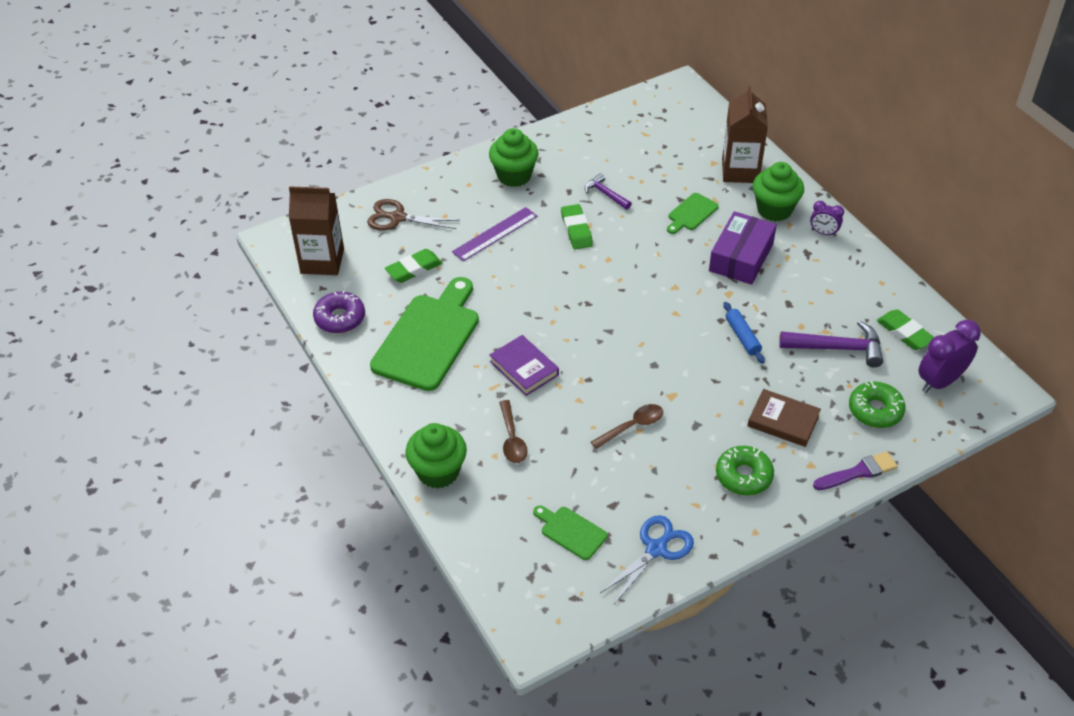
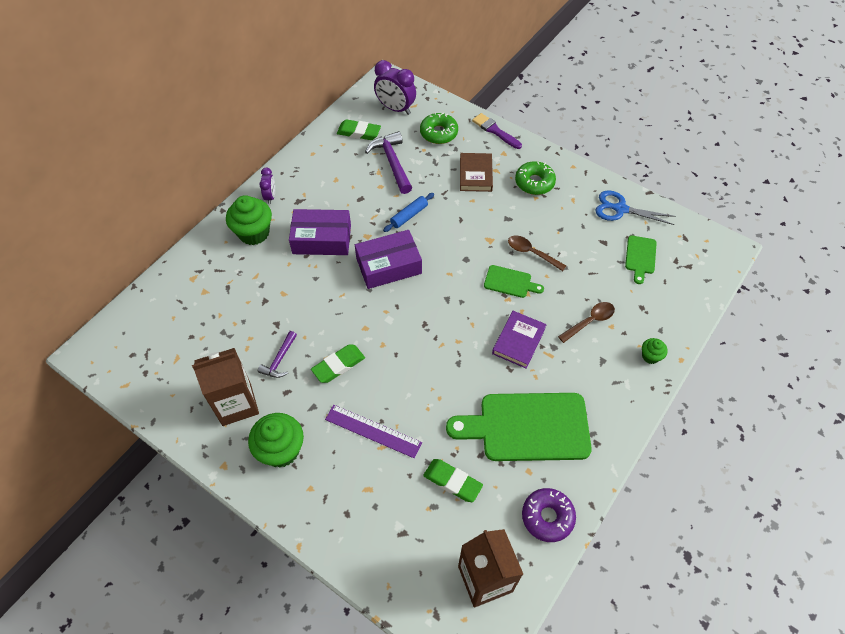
camera: 115 degrees left, 10 degrees up
brown scissors [367,199,460,230] -> none
green cupcake [405,423,467,489] -> green cupcake [642,338,668,364], size x0.51
green cutting board [667,193,719,234] -> green cutting board moved to [484,265,544,298]
brown carton [722,86,768,183] -> brown carton moved to [192,348,259,426]
green eraser [877,309,934,350] -> green eraser turned 75 degrees clockwise [337,119,381,140]
none -> purple box [355,230,422,289]

